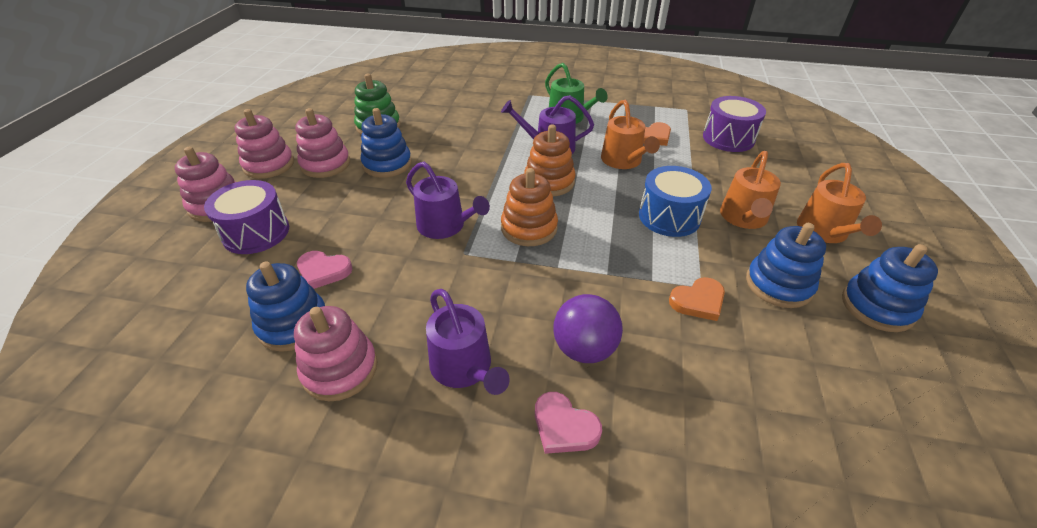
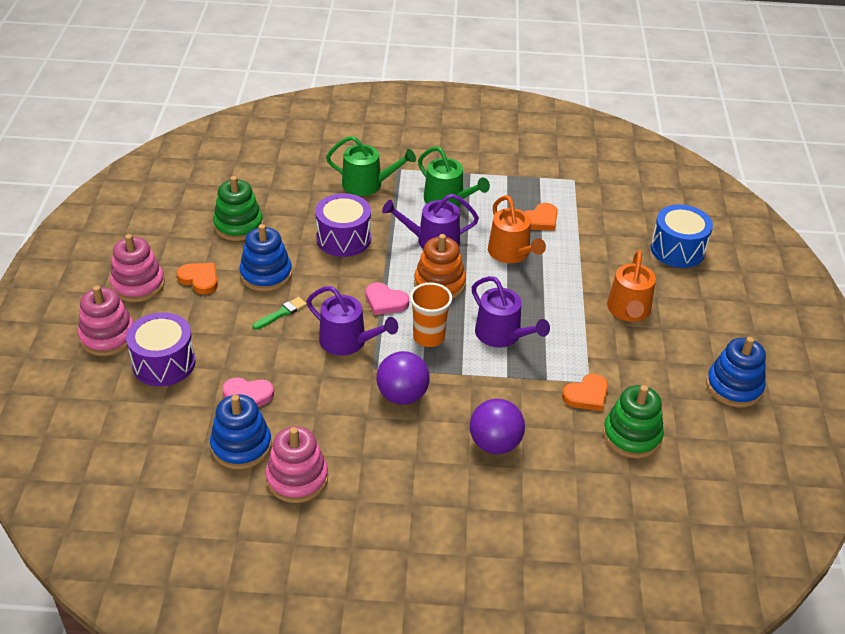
camera: 10 degrees left, 0 degrees up
pink stacking toy [295,108,350,178] -> orange heart [176,263,218,294]
purple watering can [426,289,510,395] -> purple watering can moved to [472,276,550,348]
orange stacking toy [501,168,558,246] -> orange cup [410,283,452,347]
pink heart [535,392,602,454] -> pink heart moved to [366,282,409,315]
blue drum [639,166,712,237] -> blue drum moved to [650,204,713,268]
purple drum [703,96,766,152] -> purple drum moved to [315,193,371,257]
blue stacking toy [746,223,826,308] -> none
orange watering can [797,163,882,243] -> none
none -> green brush [252,297,307,330]
none -> green watering can [326,136,416,196]
none -> purple ball [376,351,430,405]
none -> green stacking toy [603,385,664,458]

